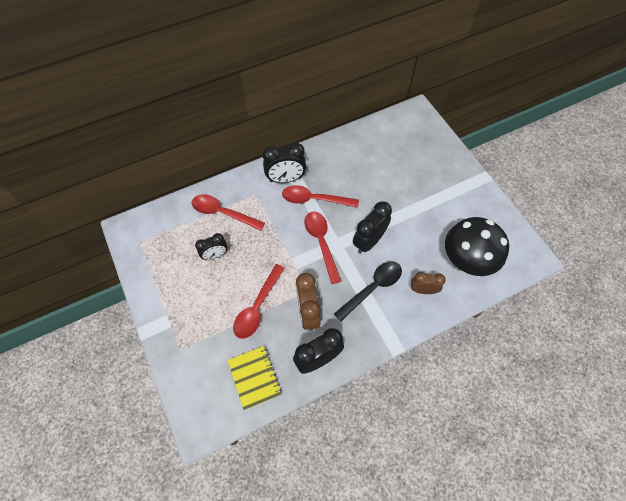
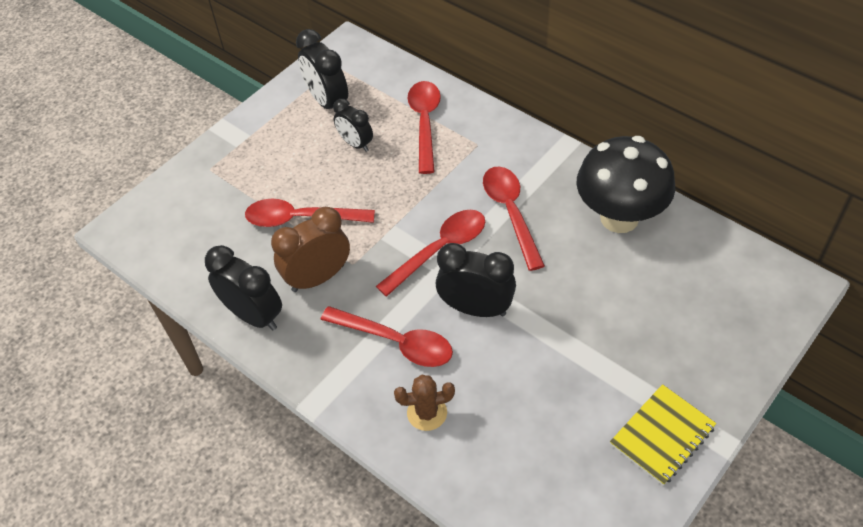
camera: 70 degrees right, 10 degrees down
yellow notebook [228,346,281,410] -> yellow notebook moved to [610,384,716,486]
black clock [262,143,306,183] -> black clock moved to [296,29,348,113]
black spoon [334,261,402,322] -> red spoon [321,306,453,367]
brown clock [411,272,446,294] -> brown cactus [394,375,455,431]
black mushroom [445,217,509,276] -> black mushroom moved to [577,136,675,233]

